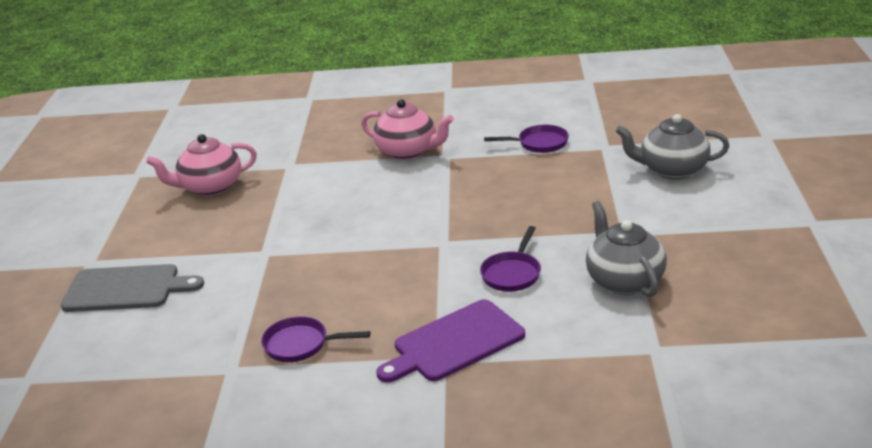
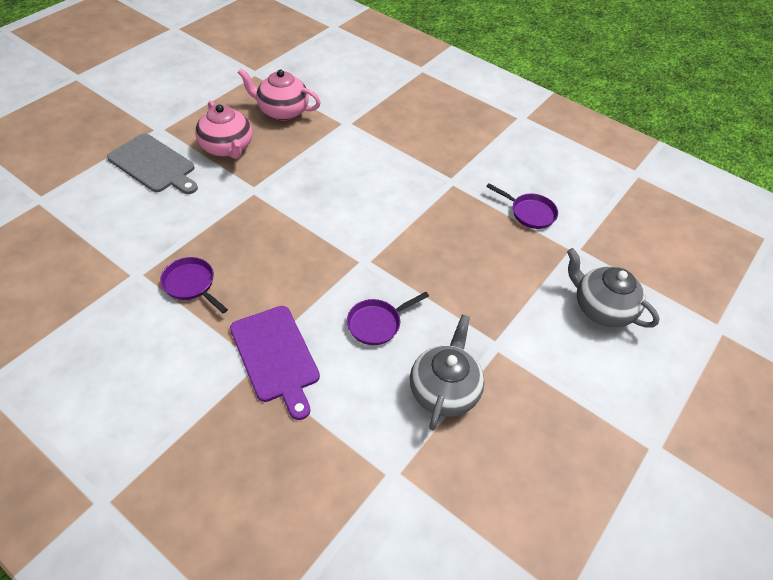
camera: 30 degrees right, 20 degrees up
pink teapot [361,99,454,160] -> pink teapot moved to [195,101,252,159]
purple cutting board [376,299,525,383] -> purple cutting board turned 120 degrees counterclockwise [230,306,320,420]

